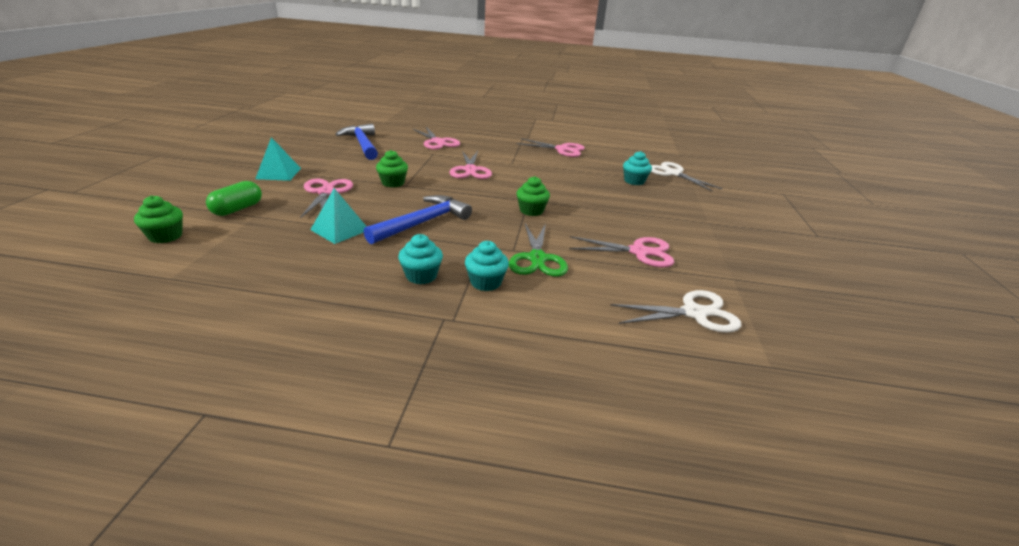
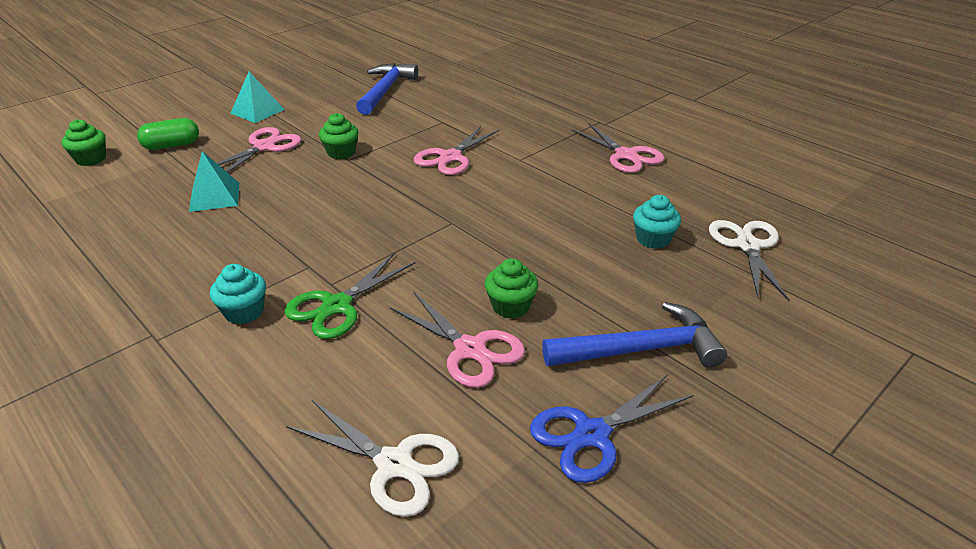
camera: 40 degrees right, 5 degrees up
blue hammer [364,195,472,244] -> blue hammer moved to [542,302,727,368]
turquoise cupcake [398,234,443,284] -> none
pink scissors [413,127,460,150] -> none
green cupcake [516,176,550,216] -> green cupcake moved to [485,258,538,319]
none -> blue scissors [530,374,694,483]

